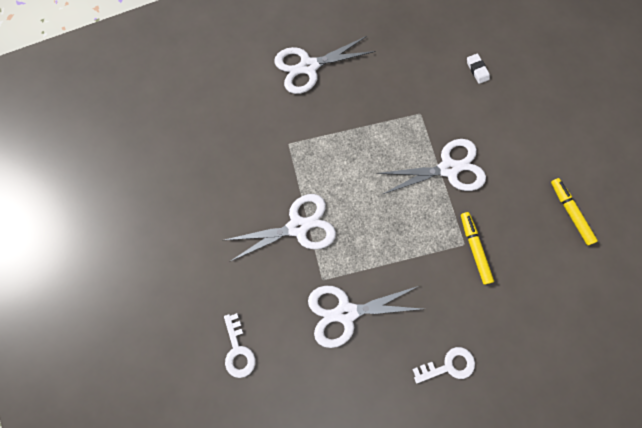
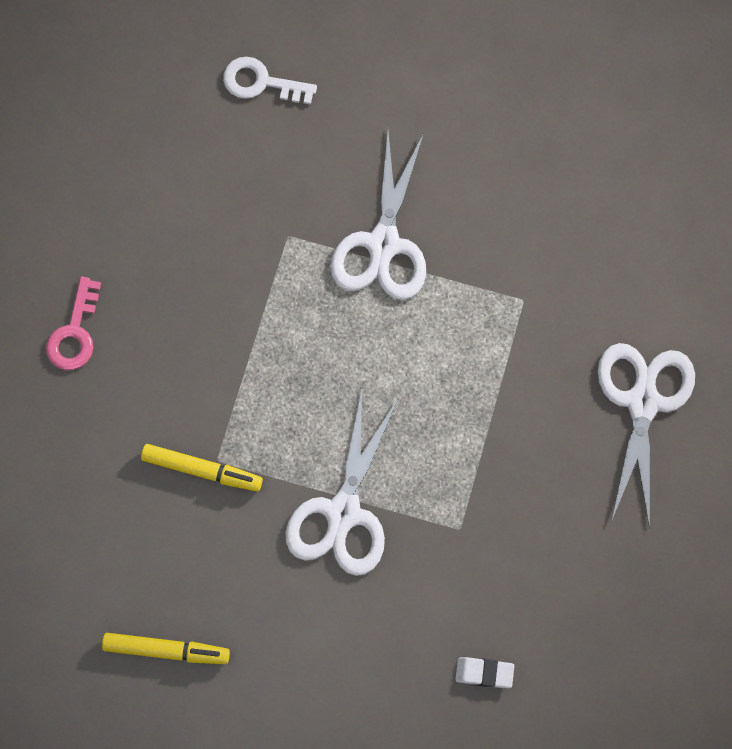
camera: 120 degrees right, 0 degrees up
white scissors [308,286,422,348] -> none
white key [413,347,475,383] -> pink key [46,277,101,370]

